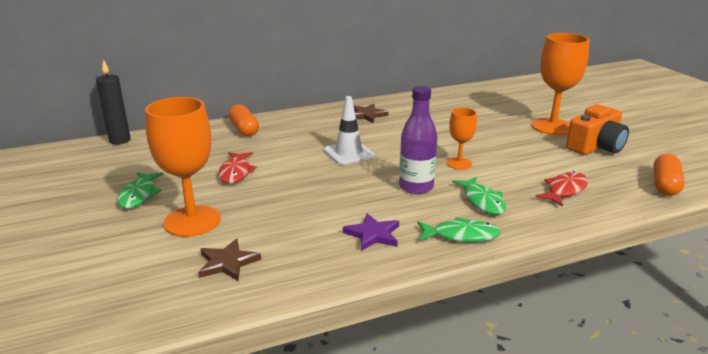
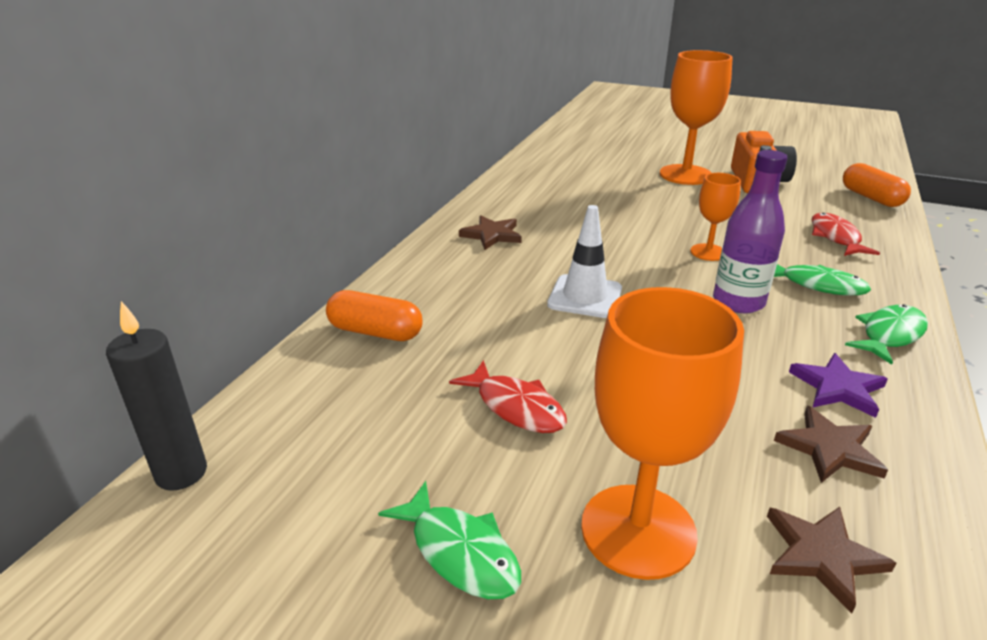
camera: 45 degrees left, 5 degrees up
none -> brown star [774,406,888,483]

